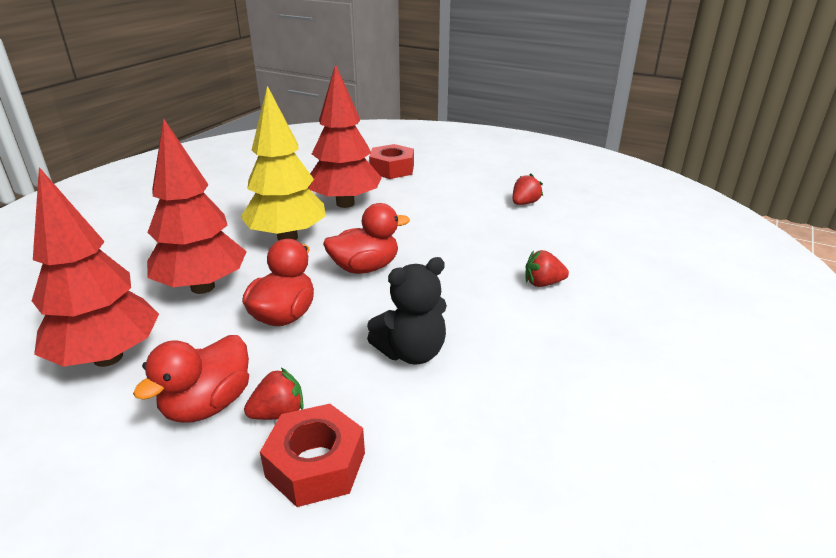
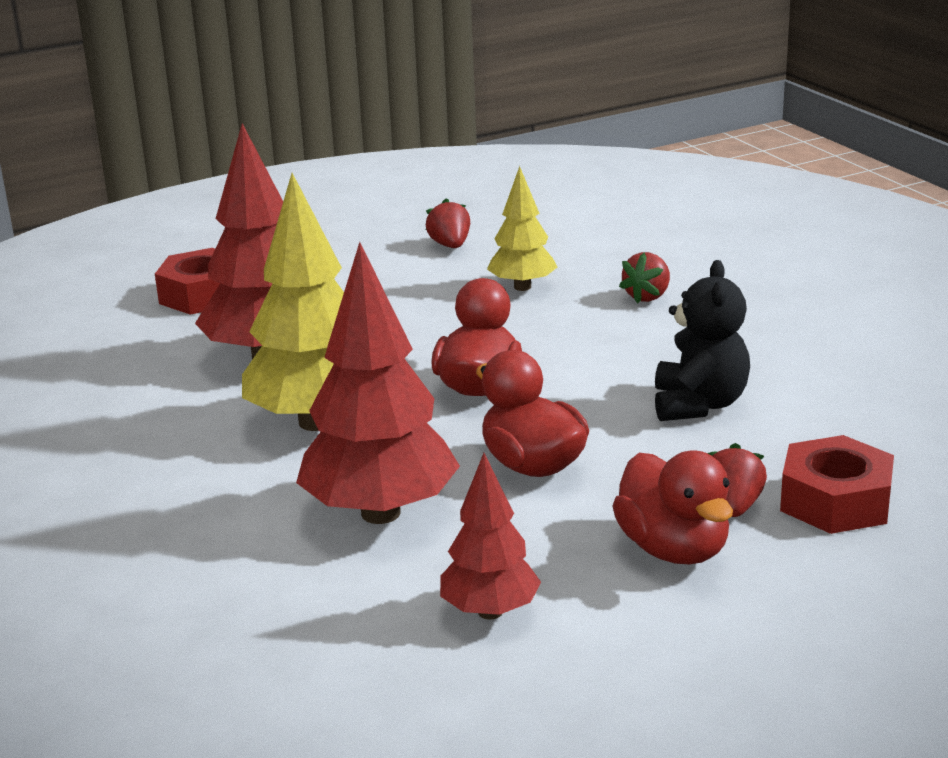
camera: 55 degrees left, 5 degrees down
red tree [32,167,159,367] -> red tree [440,453,541,620], size x0.57
none -> yellow tree [487,166,557,291]

